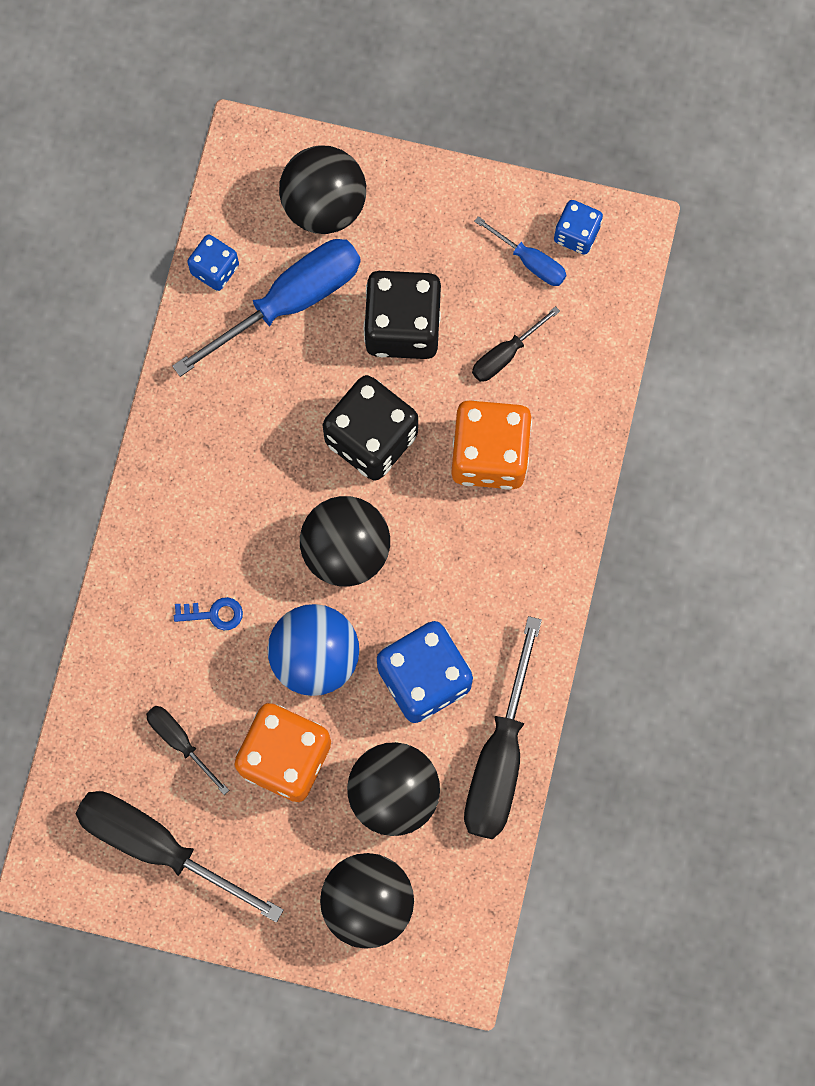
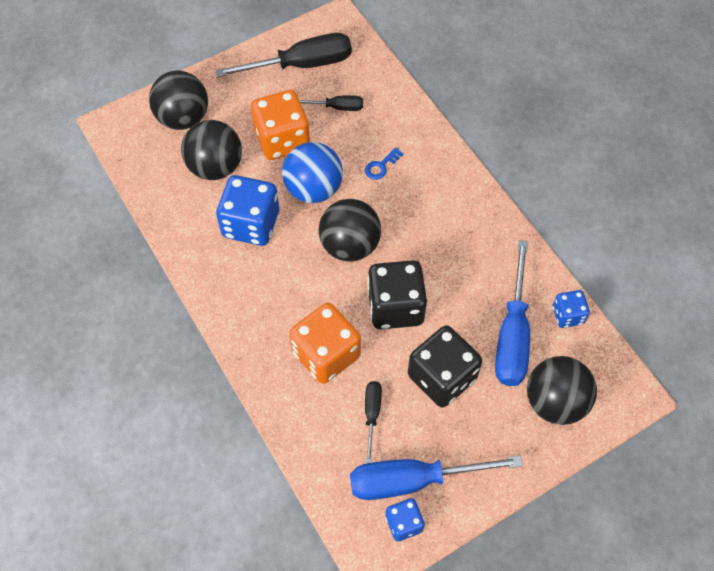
camera: 135 degrees right, 15 degrees down
black screwdriver [464,616,542,839] -> none
blue screwdriver [474,216,566,286] -> blue screwdriver [350,456,523,500], size x1.99

